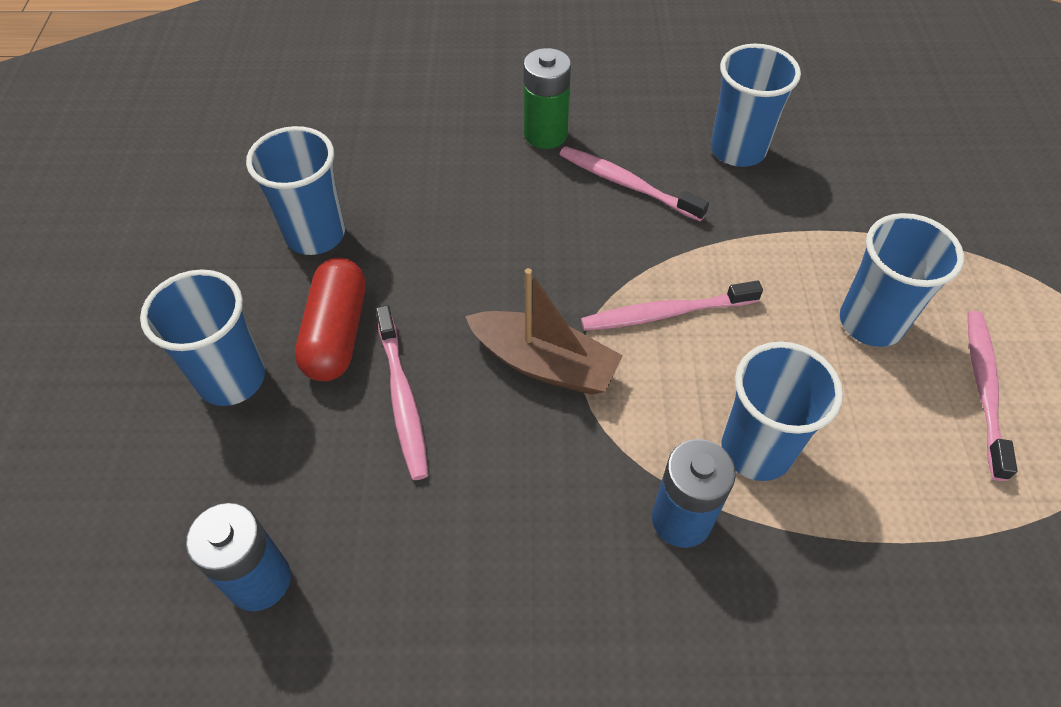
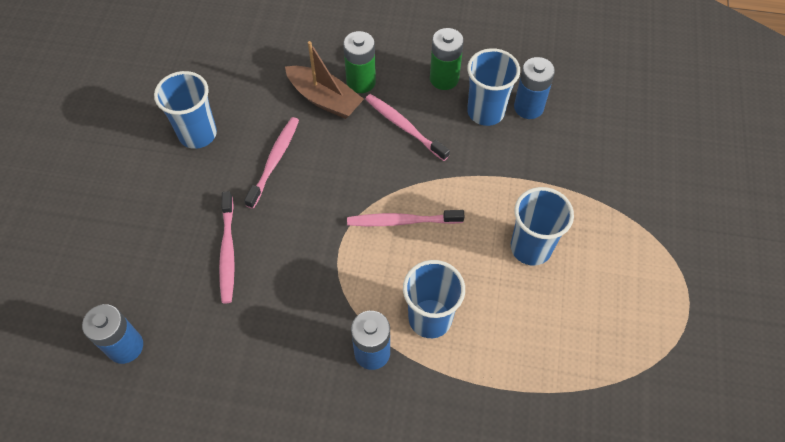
camera: 10 degrees right, 5 degrees up
blue cup [140,269,265,406] -> none
red capsule [295,257,366,381] -> none
brown boat [465,268,623,395] -> brown boat moved to [285,41,364,119]
pink toothbrush [968,311,1018,481] -> pink toothbrush moved to [244,117,299,209]
none -> green battery [430,28,464,90]
none -> blue battery [514,57,555,119]

